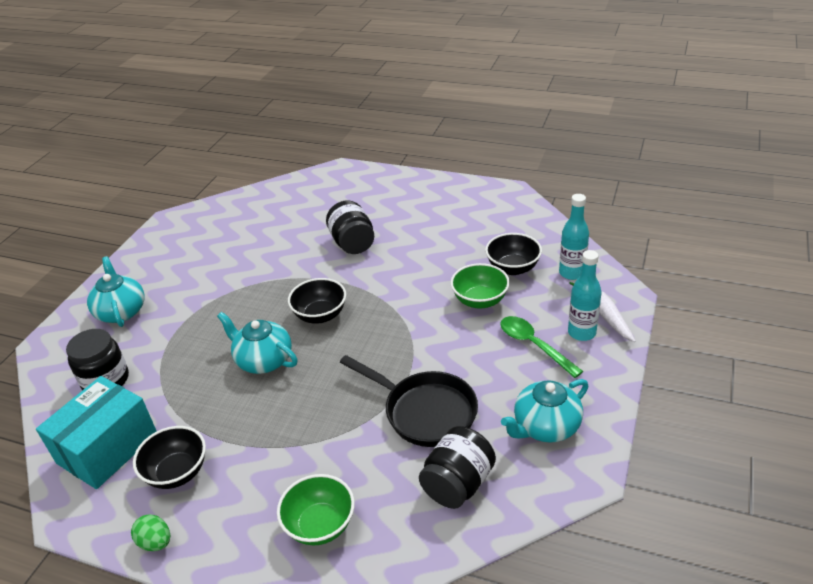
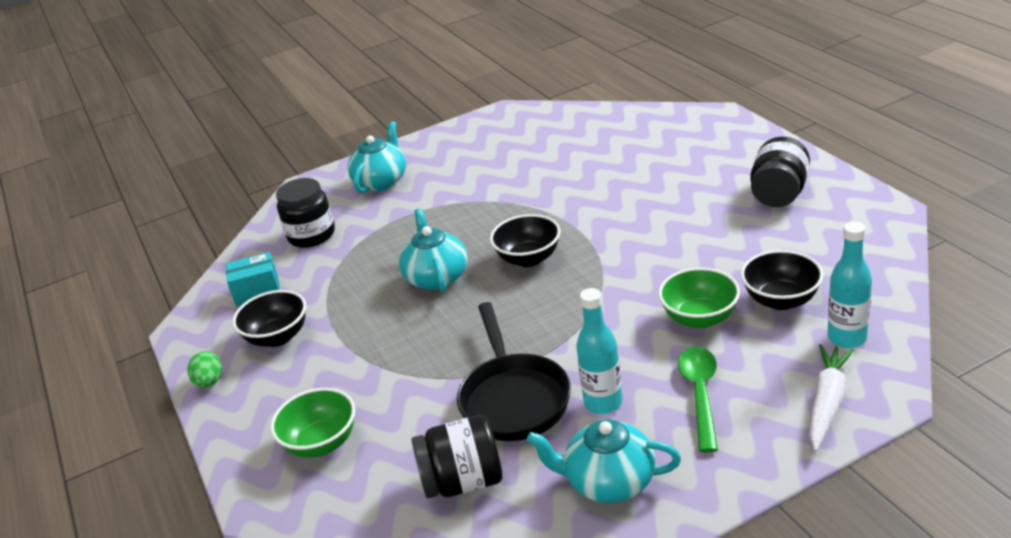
camera: 45 degrees right, 5 degrees down
turquoise box [36,376,156,489] -> turquoise box [226,252,280,306], size x0.56
black jar [326,200,374,254] -> black jar moved to [750,137,810,207]
turquoise bottle [568,250,602,341] -> turquoise bottle moved to [576,288,623,414]

